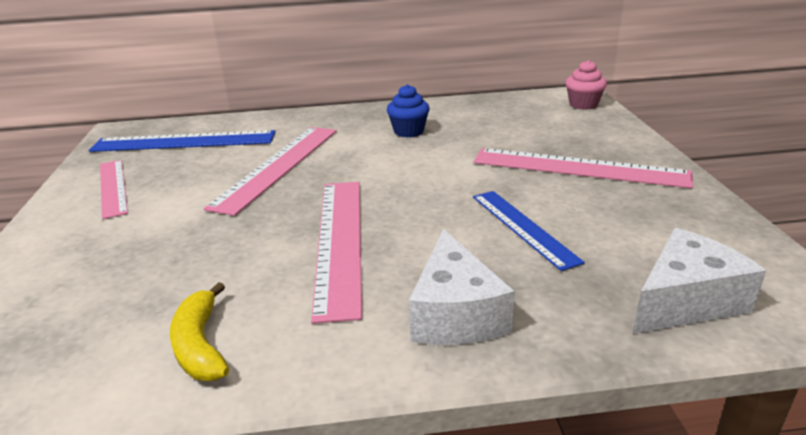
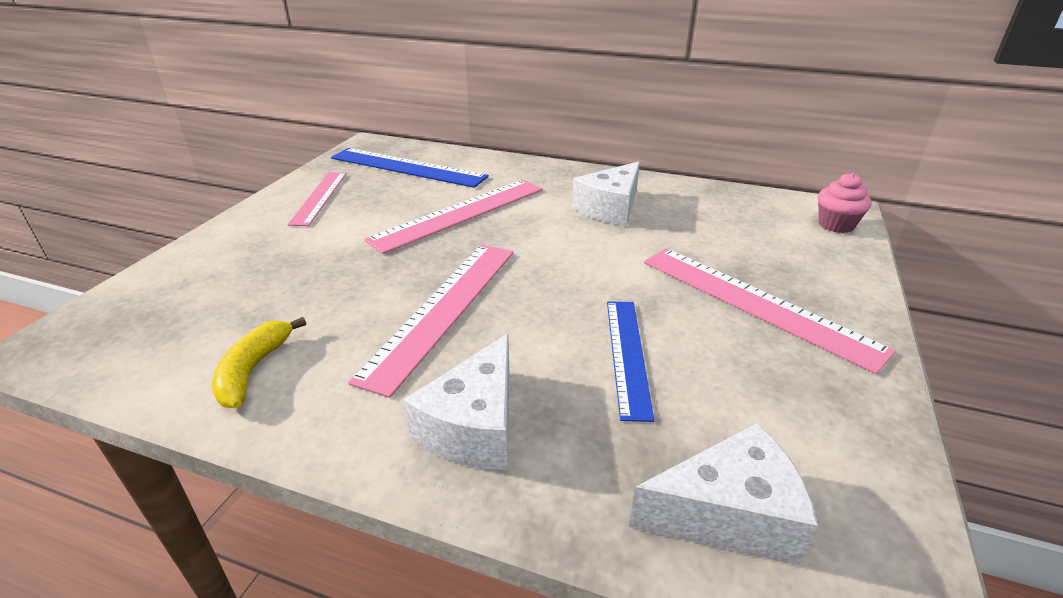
camera: 25 degrees right, 5 degrees up
blue cupcake [387,84,430,138] -> white cheese [572,162,640,226]

